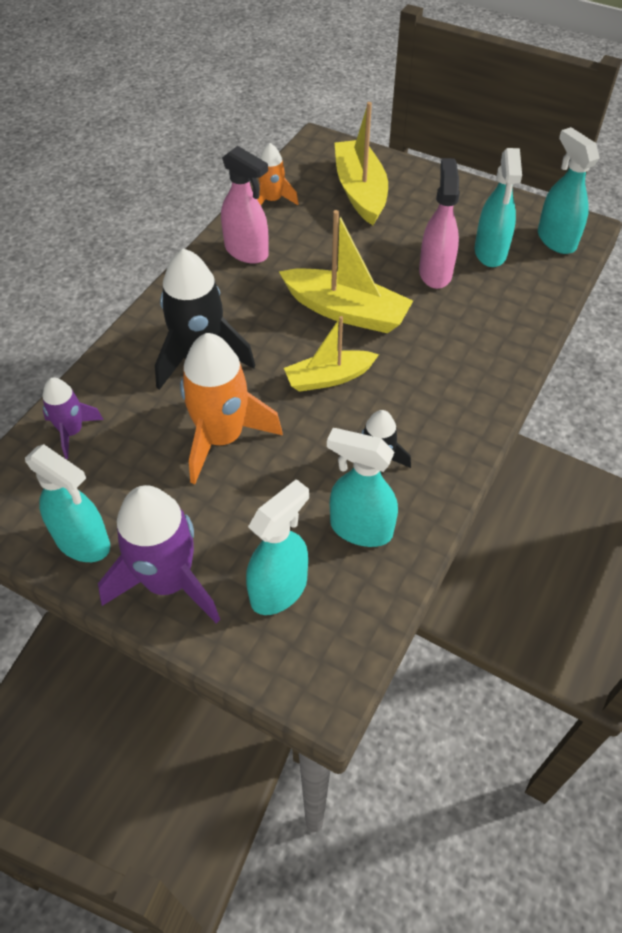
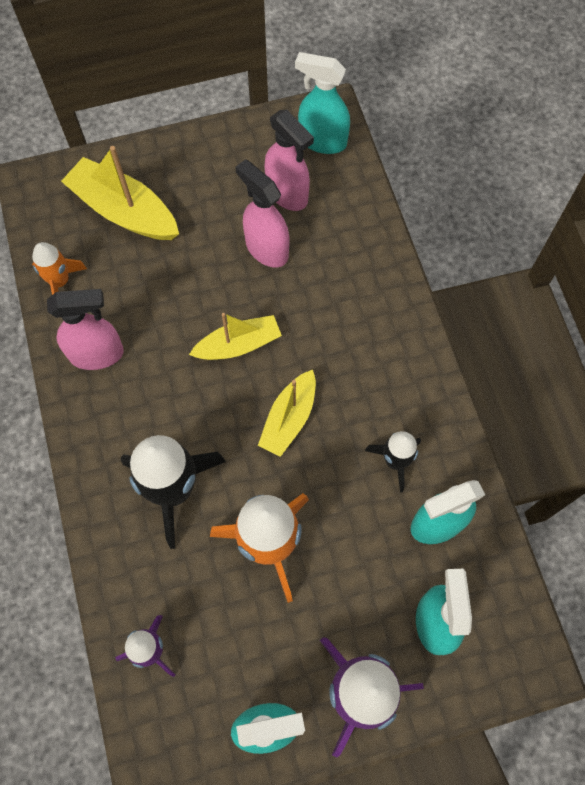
camera: 45 degrees left, 15 degrees up
yellow boat [279,210,413,333] -> yellow boat [189,313,282,360], size x0.65
turquoise spray bottle [475,148,522,267] -> pink spray bottle [264,110,314,211]

